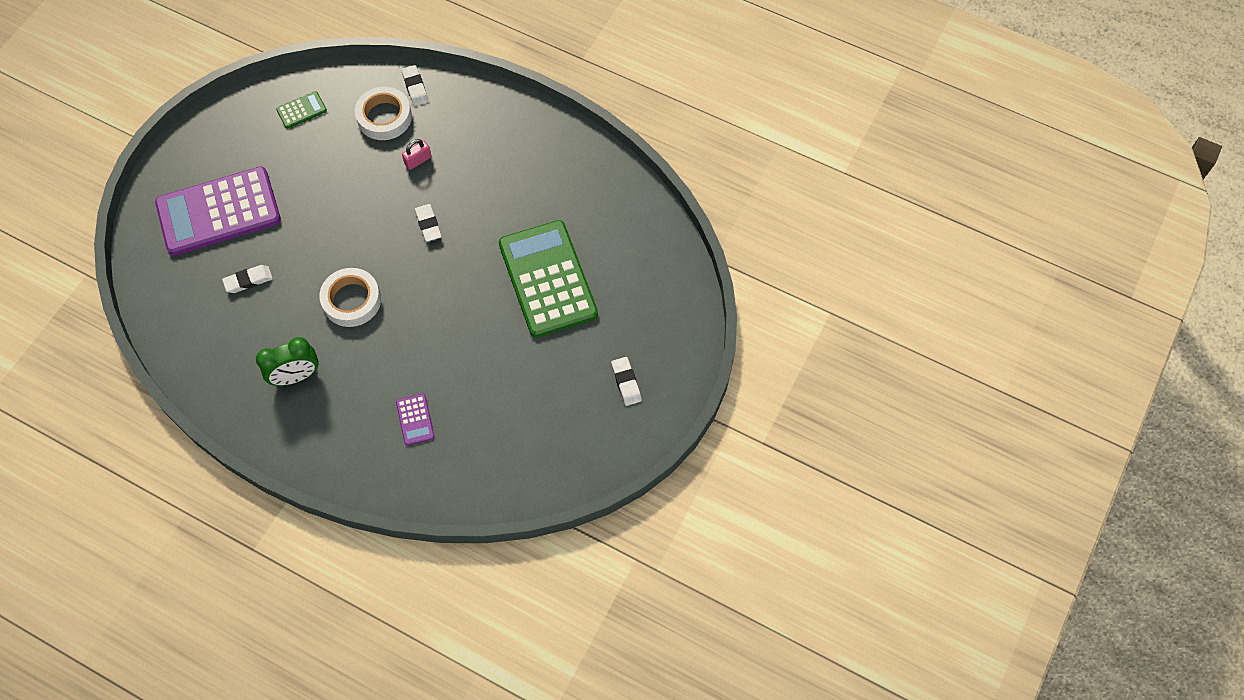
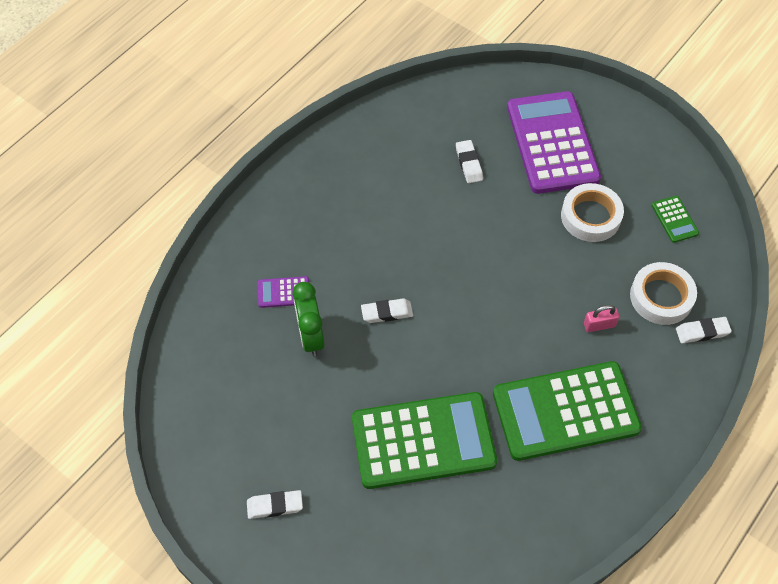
camera: 100 degrees right, 5 degrees down
green clock [256,337,319,386] -> green clock moved to [293,282,324,356]
white tape [319,268,381,327] -> white tape moved to [561,183,624,242]
pink padlock [402,139,432,170] -> pink padlock turned 75 degrees counterclockwise [584,305,620,332]
white eraser [415,204,442,242] -> white eraser moved to [361,299,413,323]
none -> green calculator [493,361,642,461]

